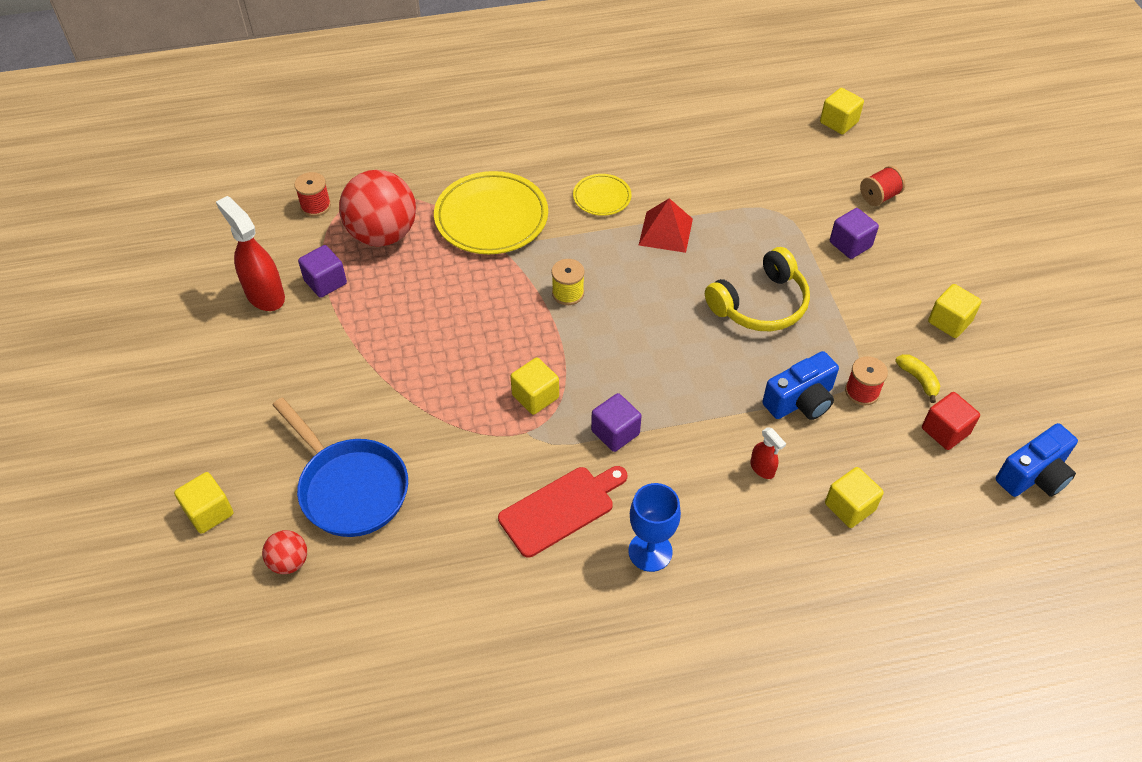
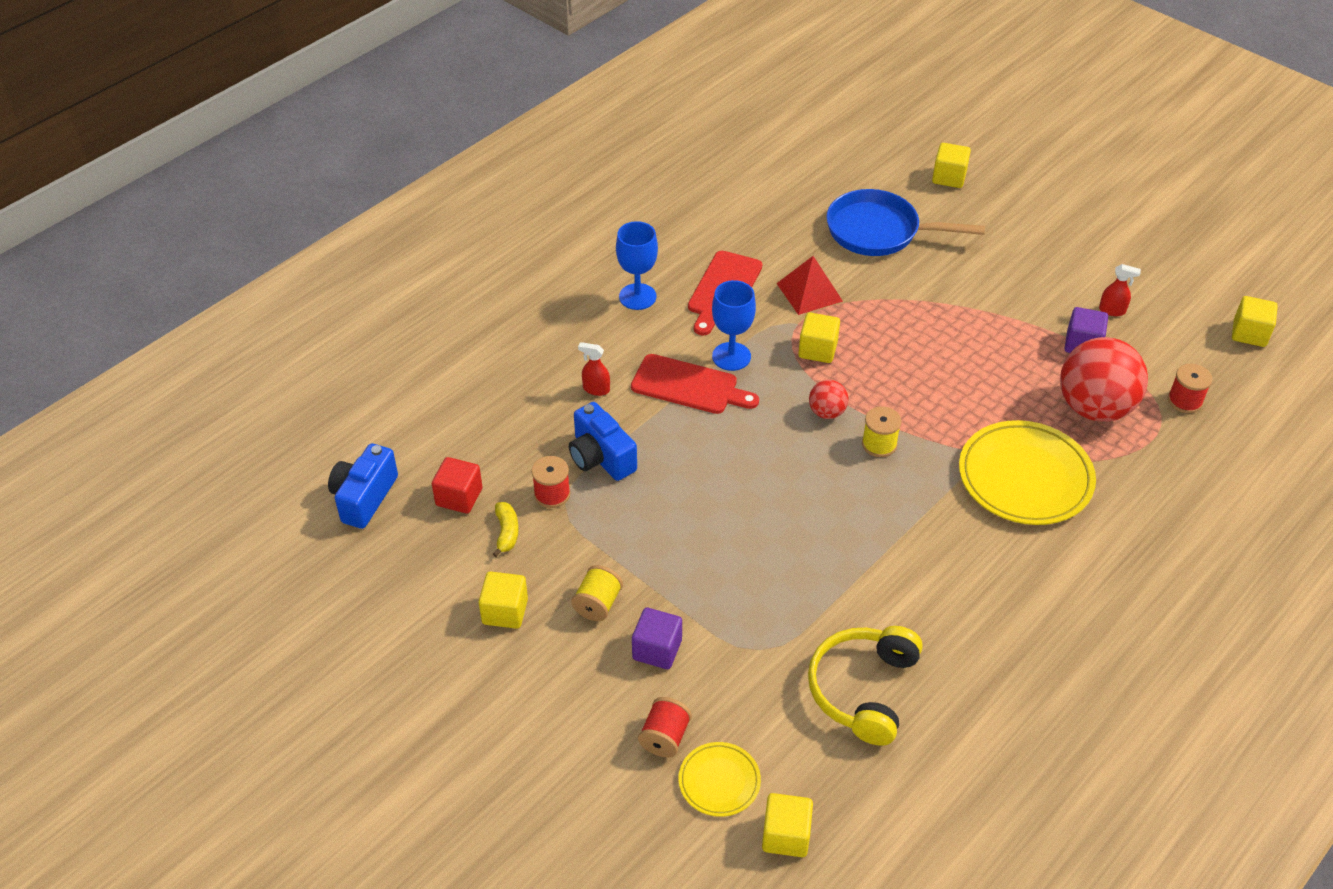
camera: 145 degrees right, 5 degrees down
red spray bottle [216,196,285,311] -> red spray bottle [1099,264,1141,316], size x0.50
red ball [262,530,307,574] -> red ball moved to [809,380,848,419]
yellow plate [573,174,631,216] -> yellow plate moved to [679,742,761,817]
purple cube [591,393,642,452] -> blue goblet [712,280,756,371]
red pyramid [639,198,693,253] -> red pyramid moved to [776,256,843,315]
yellow headphones [705,247,810,331] -> yellow headphones moved to [808,626,923,746]
blue camera [762,351,839,420] -> blue camera turned 60 degrees counterclockwise [569,402,637,481]
yellow cube [825,467,884,528] -> yellow cube moved to [1232,296,1278,347]
yellow banana [895,354,940,403] -> yellow banana turned 120 degrees counterclockwise [493,502,519,557]
none -> yellow spool [571,565,623,621]
none -> red cutting board [631,354,759,414]

